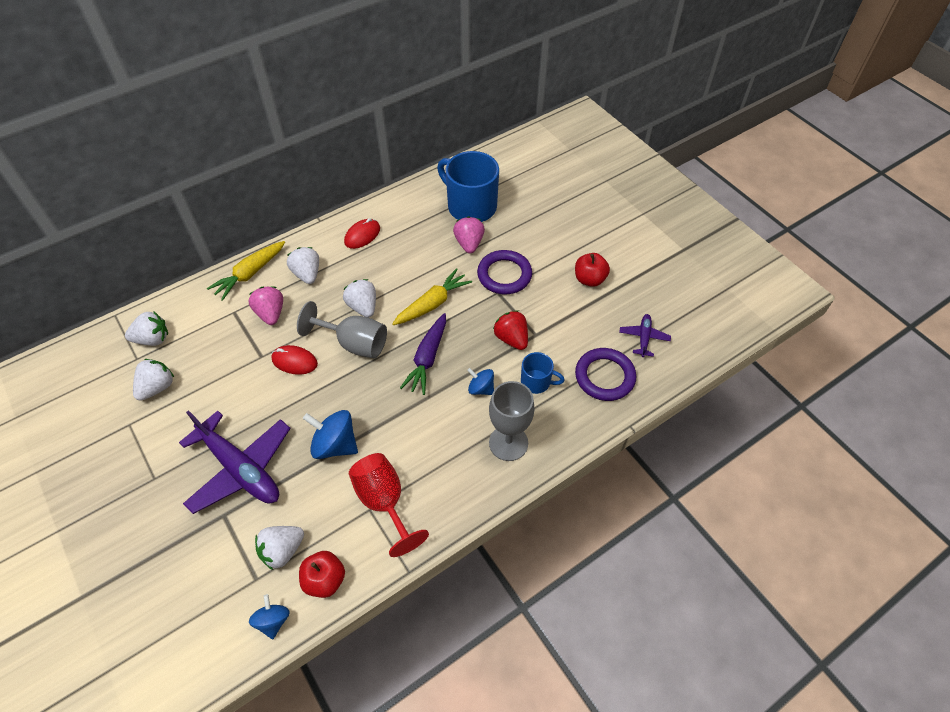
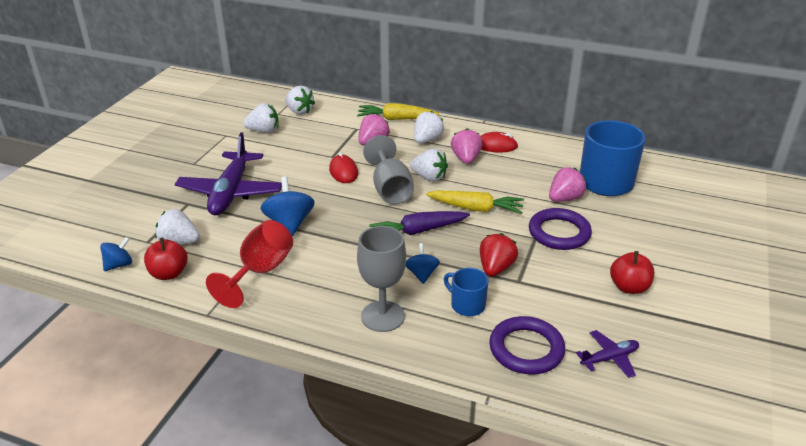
camera: 55 degrees right, 20 degrees down
white strawberry [343,279,376,318] -> white strawberry turned 90 degrees clockwise [410,149,448,182]
blue mug [521,352,564,394] -> blue mug turned 150 degrees clockwise [444,268,489,316]
none -> pink strawberry [451,128,483,164]

